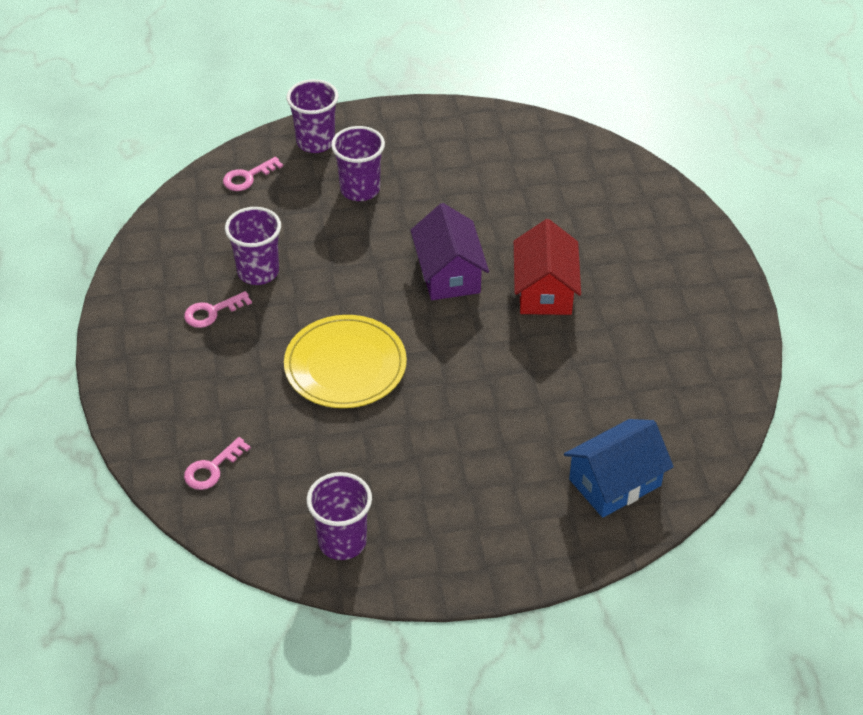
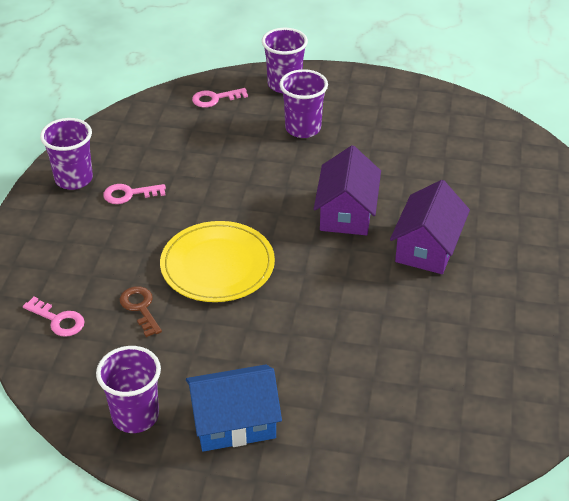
camera: 20 degrees right, 5 degrees down
pink key [184,437,251,490] -> pink key turned 120 degrees counterclockwise [23,297,84,337]
purple cup [225,207,281,285] -> purple cup moved to [40,118,93,190]
red house [514,219,581,315] -> purple house [390,180,470,274]
blue house [564,419,674,518] -> blue house moved to [186,364,282,452]
none -> brown key [120,286,162,337]

